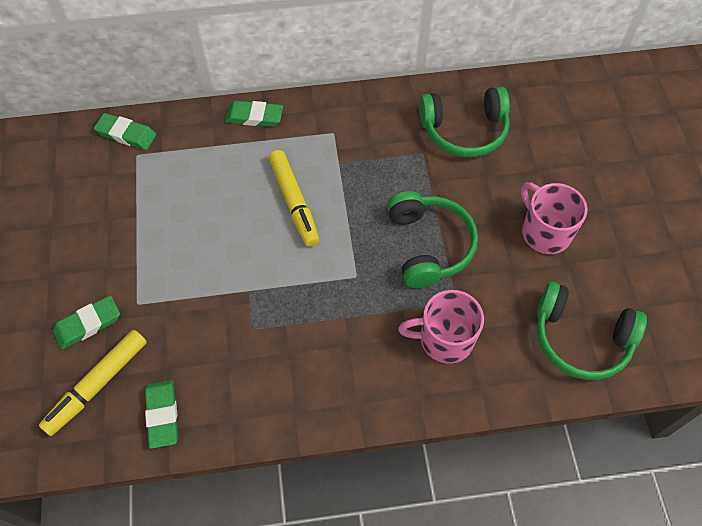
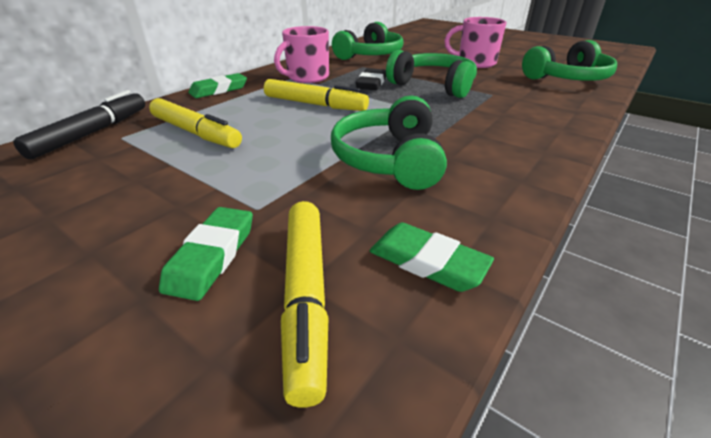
camera: 45 degrees left, 25 degrees down
green eraser [94,113,156,150] -> black marker [13,90,145,159]
pink mug [398,290,484,364] -> pink mug moved to [274,26,329,83]
none -> yellow marker [149,98,242,148]
none -> green headphones [331,96,447,190]
none -> black eraser [356,68,386,90]

